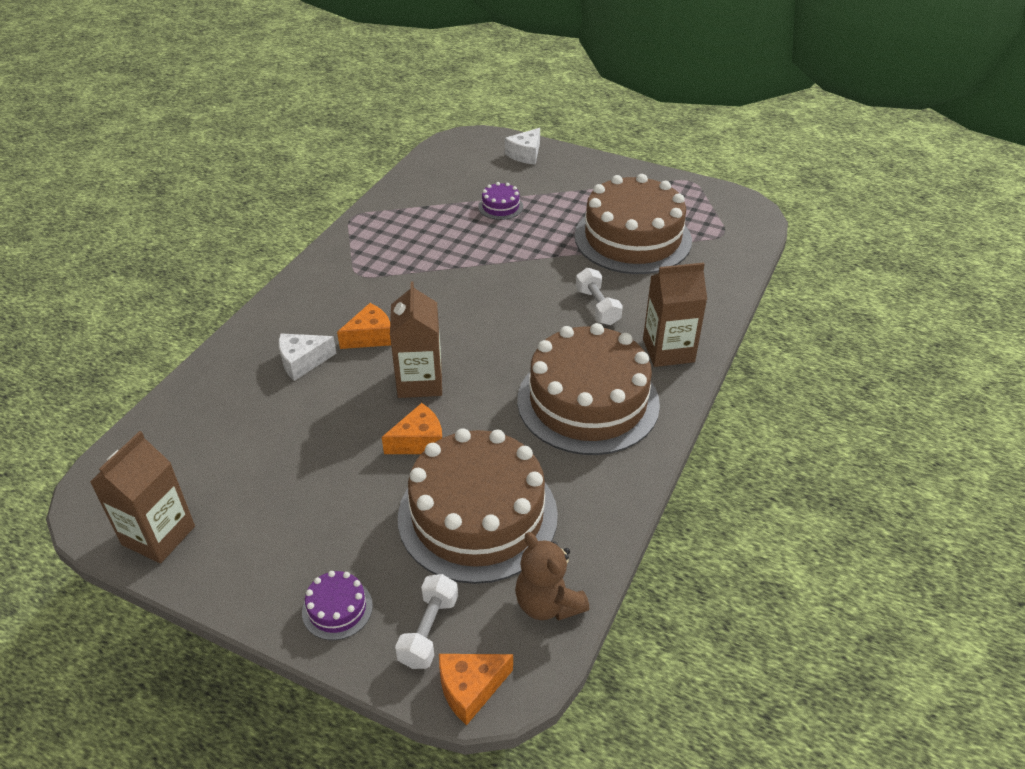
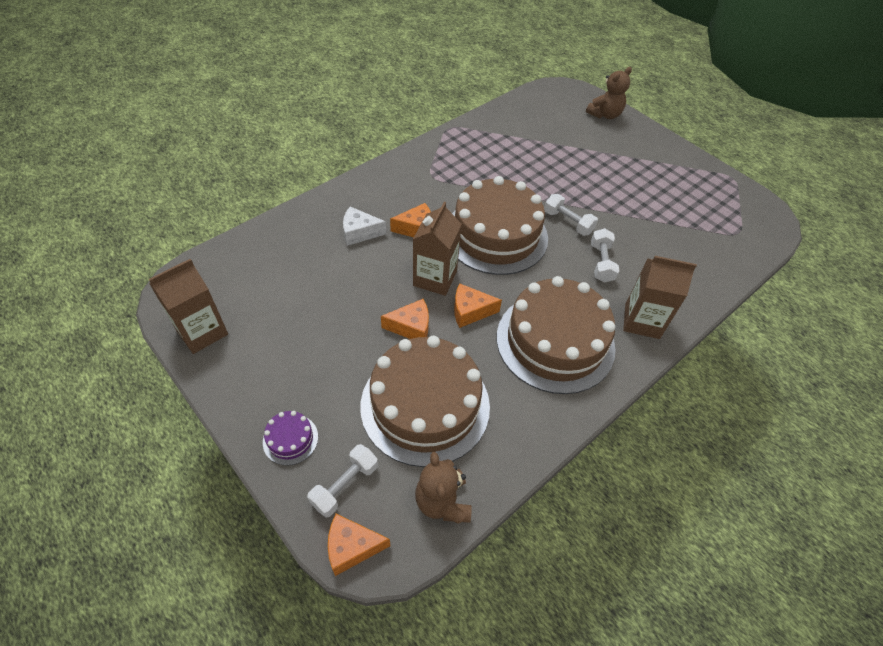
camera: 20 degrees right, 10 degrees up
purple cake [478,182,523,220] -> none
white cheese [505,128,540,165] -> brown teddy bear [586,67,632,119]
brown cake [574,174,692,274] -> brown cake moved to [452,176,548,275]
none -> orange cheese [454,283,502,328]
none -> white dumbbell [544,194,598,236]

